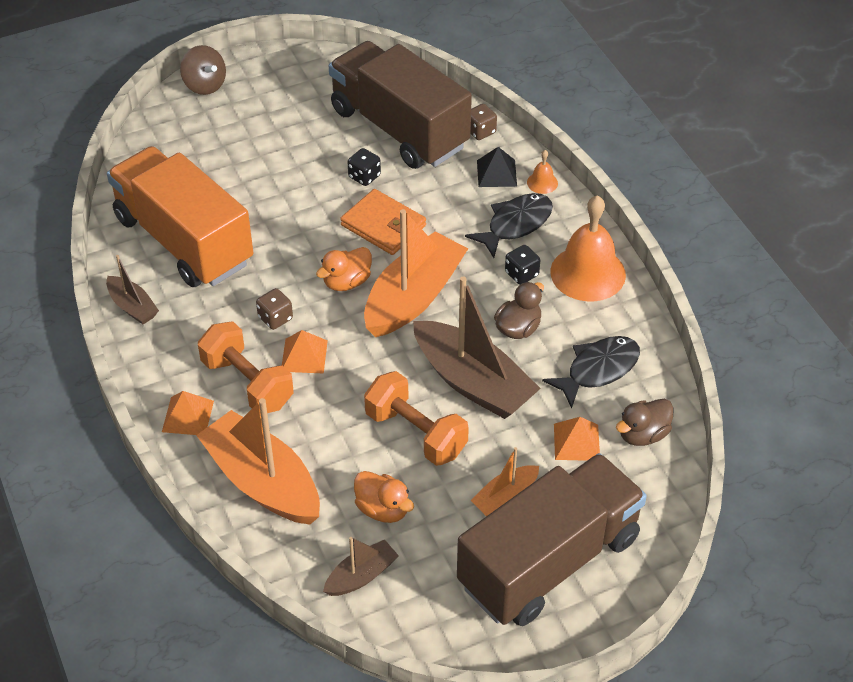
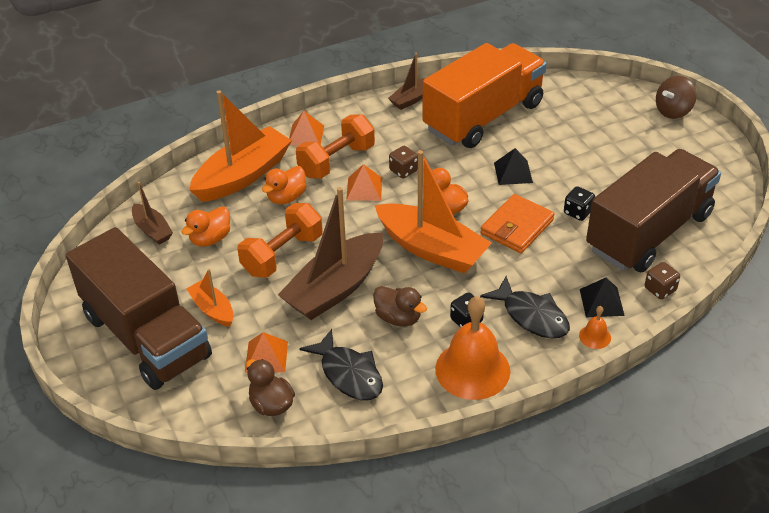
camera: 90 degrees right, 5 degrees down
none -> orange duck [262,166,306,204]
none -> black pyramid [494,148,533,185]

